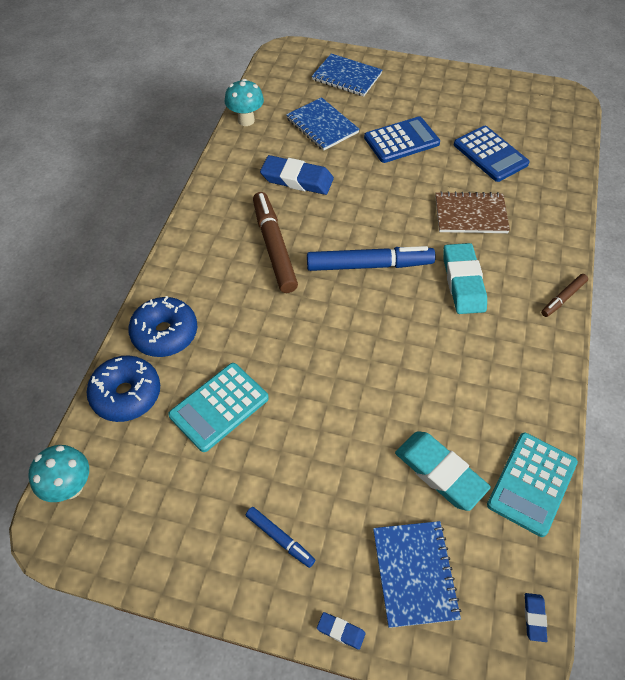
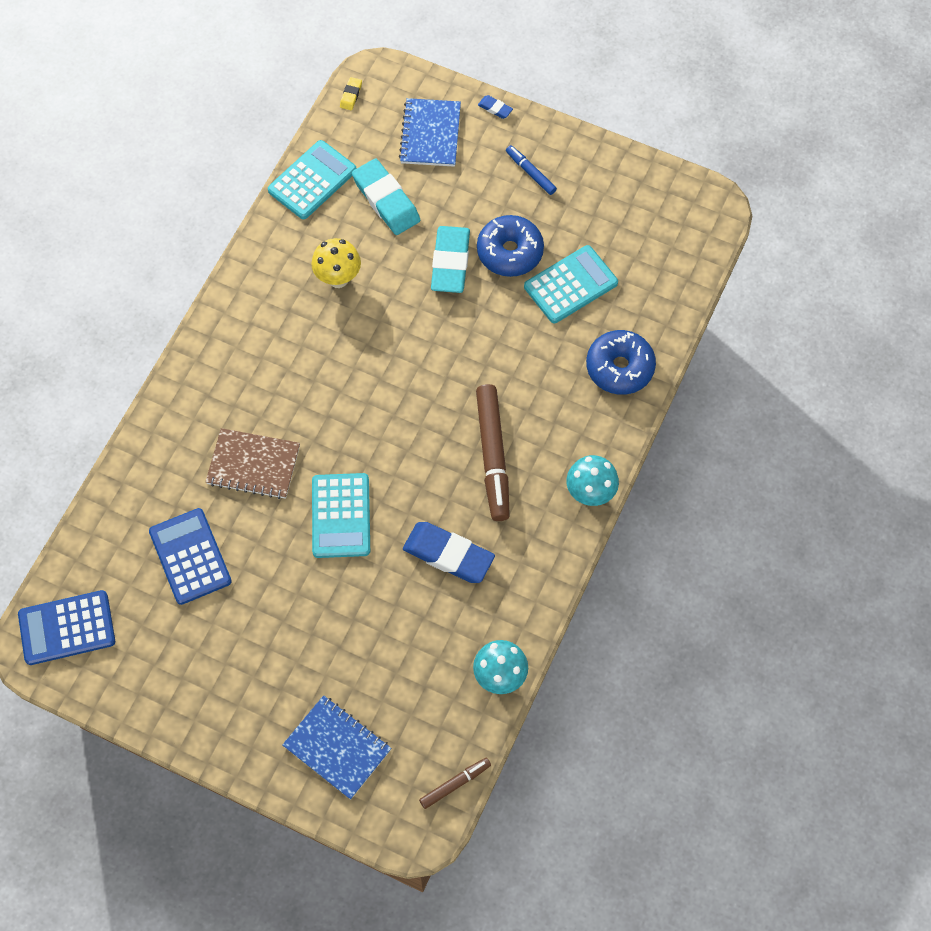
camera: 170 degrees left, 10 degrees up
turquoise mushroom [28,445,89,502] -> turquoise mushroom moved to [566,455,619,506]
blue donut [87,356,160,422] -> blue donut moved to [477,215,544,277]
blue notebook [286,97,360,151] -> none
blue marker [307,246,436,271] -> none
blue calculator [364,116,440,163] -> blue calculator moved to [18,590,115,665]
turquoise eraser [443,243,487,314] -> turquoise eraser moved to [431,226,470,293]
blue eraser [525,593,547,642] -> yellow eraser [340,77,362,110]
brown marker [541,274,588,317] -> brown marker moved to [419,758,491,809]
none -> yellow mushroom [311,238,361,288]
none -> turquoise calculator [312,473,370,558]

